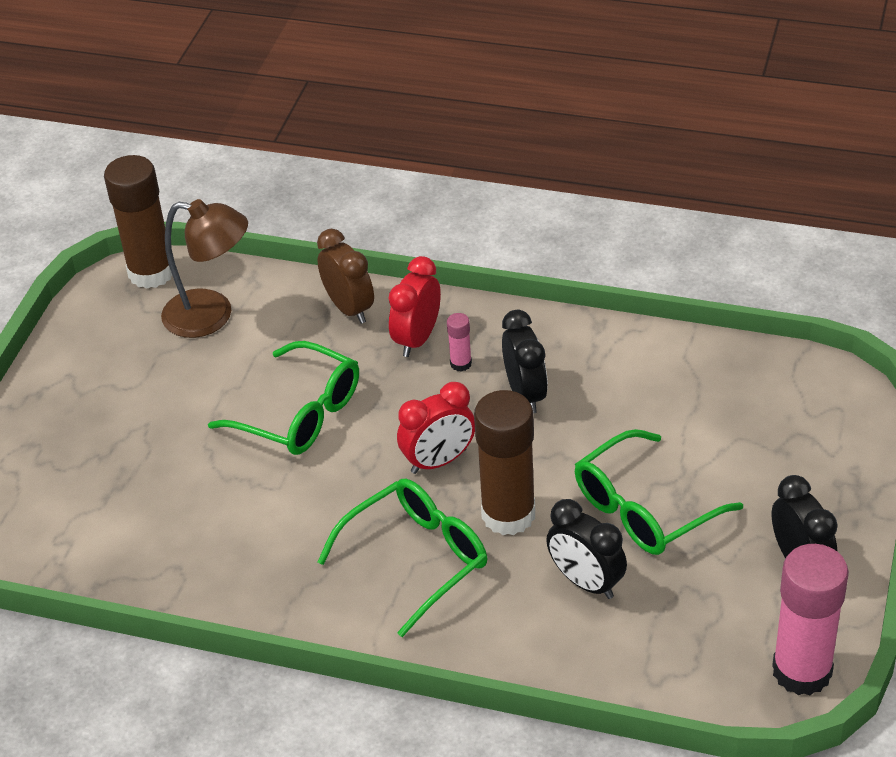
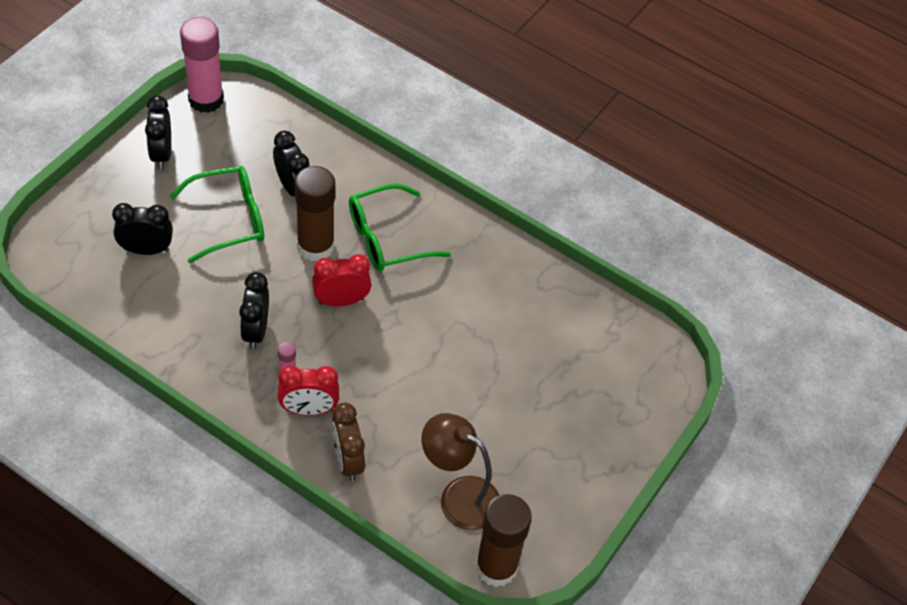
camera: 170 degrees left, 10 degrees up
green glasses [208,341,359,455] -> none
red clock [388,256,441,357] -> red clock turned 45 degrees clockwise [278,365,339,416]
none -> black clock [112,203,173,255]

